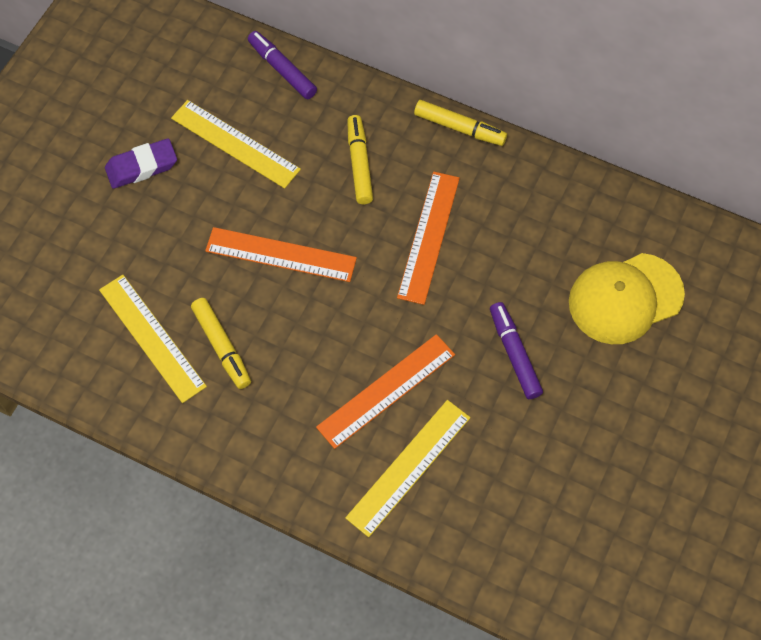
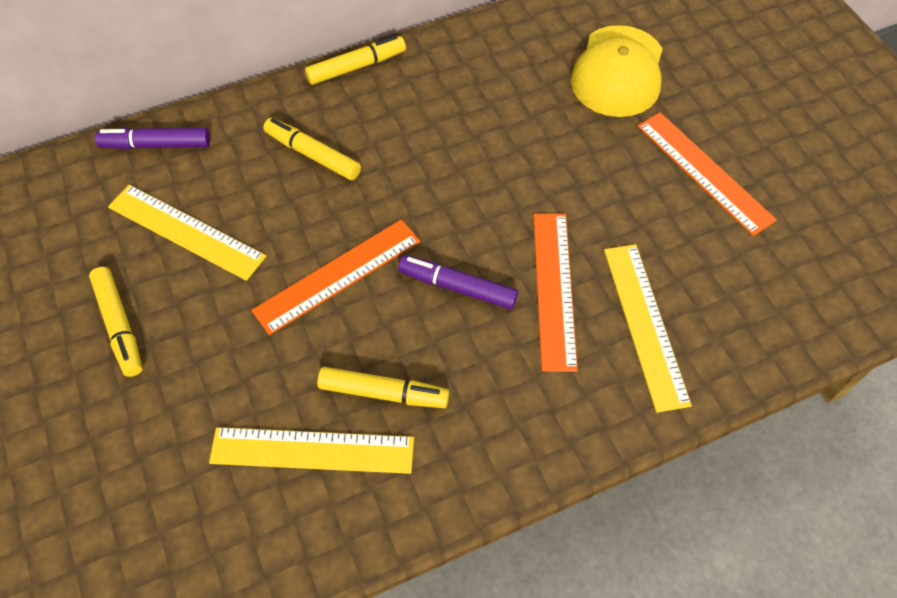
camera: 50 degrees left, 5 degrees down
purple eraser [105,138,177,189] -> yellow marker [89,267,143,377]
yellow ruler [171,100,301,189] -> yellow ruler turned 45 degrees clockwise [108,185,266,281]
orange ruler [397,172,460,305] -> orange ruler moved to [637,112,777,236]
purple marker [490,302,543,399] -> purple marker moved to [398,255,518,309]

